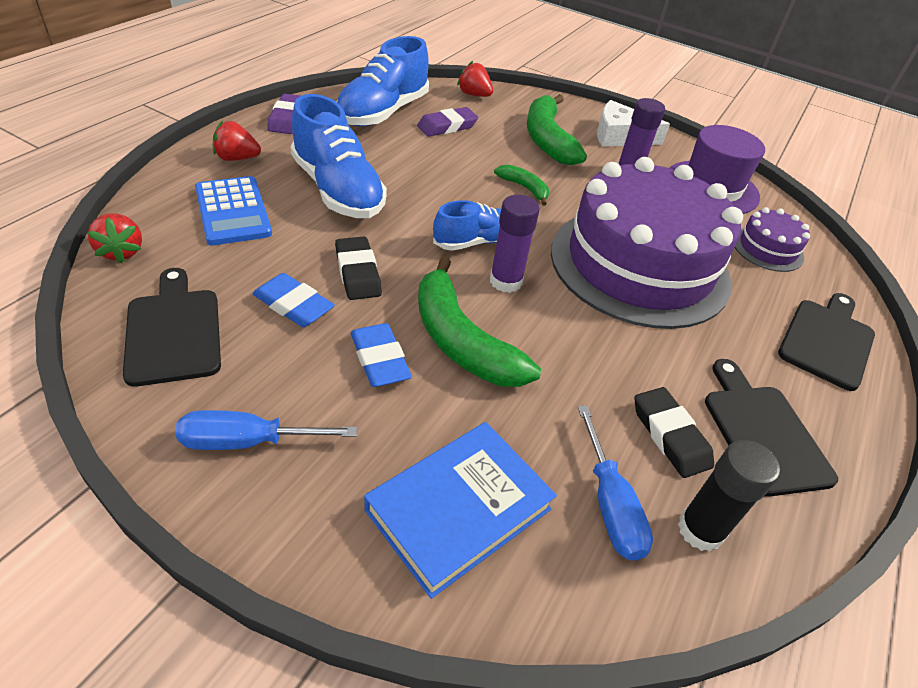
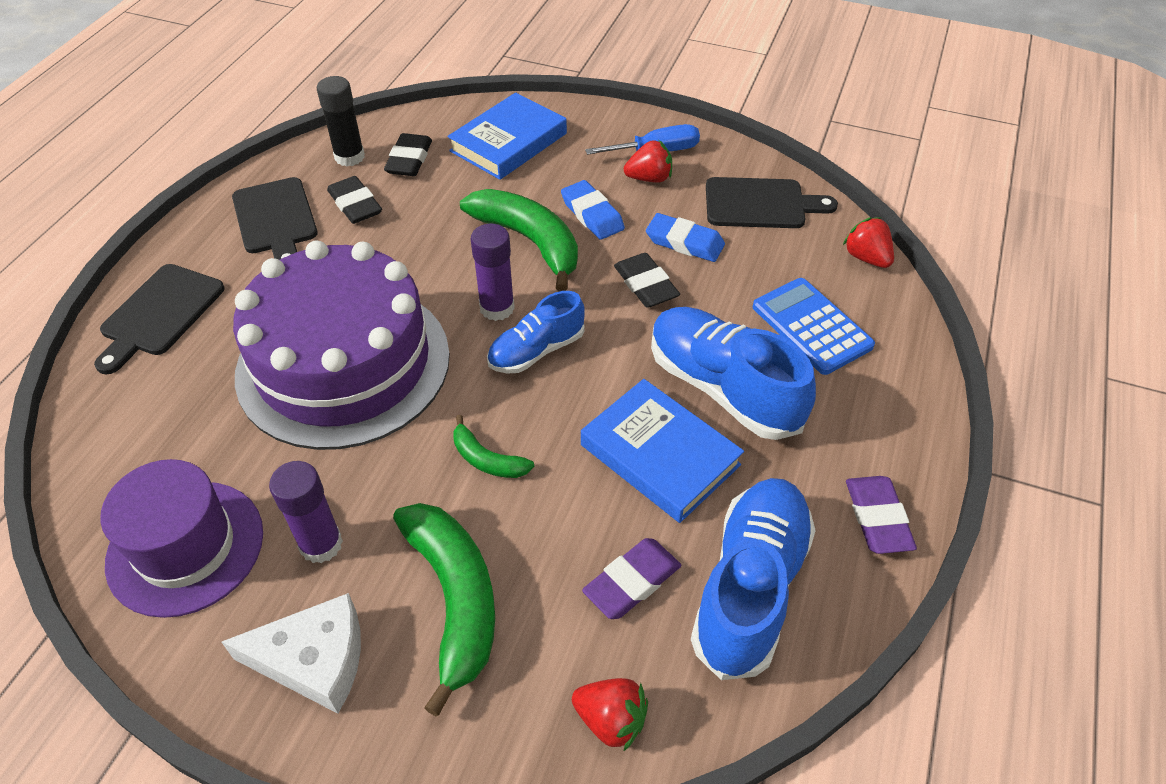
camera: 175 degrees right, 5 degrees up
black cutting board [123,268,221,387] -> black cutting board turned 60 degrees counterclockwise [706,177,838,228]
red strawberry [213,121,261,161] -> red strawberry moved to [624,140,672,183]
blue screwdriver [577,406,653,561] -> black eraser [384,133,432,176]
purple cake [735,207,810,272] -> none
none -> blue book [581,379,744,523]

